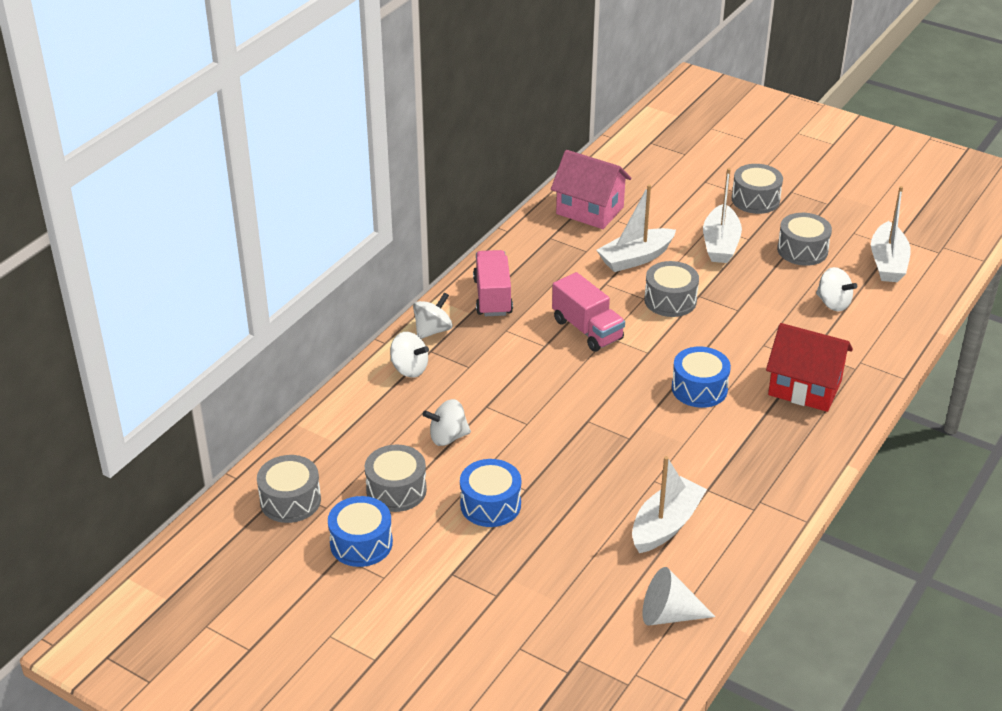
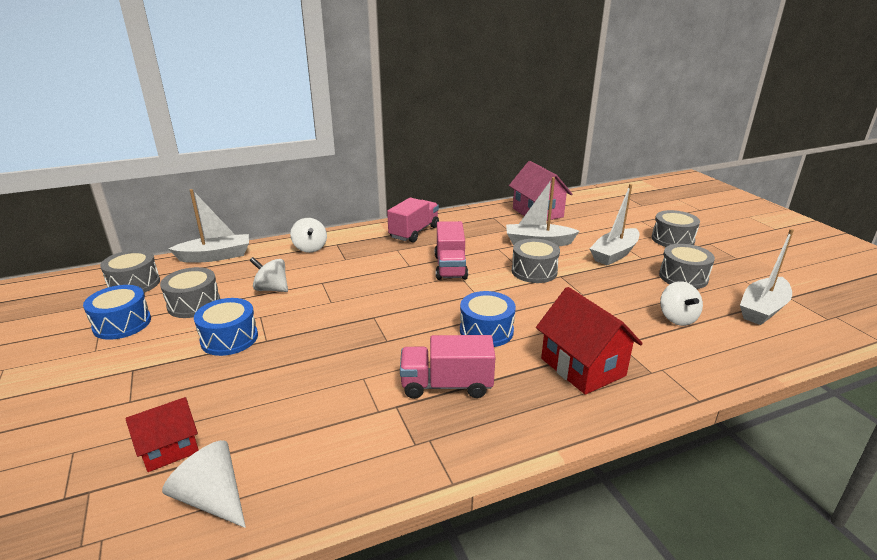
camera: 35 degrees right, 10 degrees down
white spinning top [413,292,453,339] -> none
white boat [632,456,707,553] -> white boat moved to [168,189,249,263]
none -> red house [125,397,199,472]
none -> pink truck [400,335,495,399]

